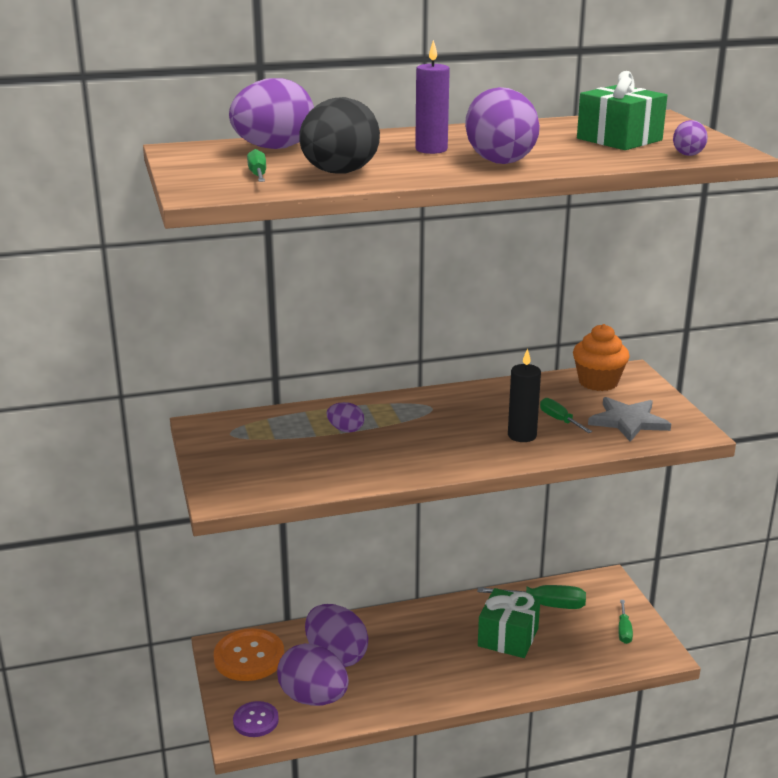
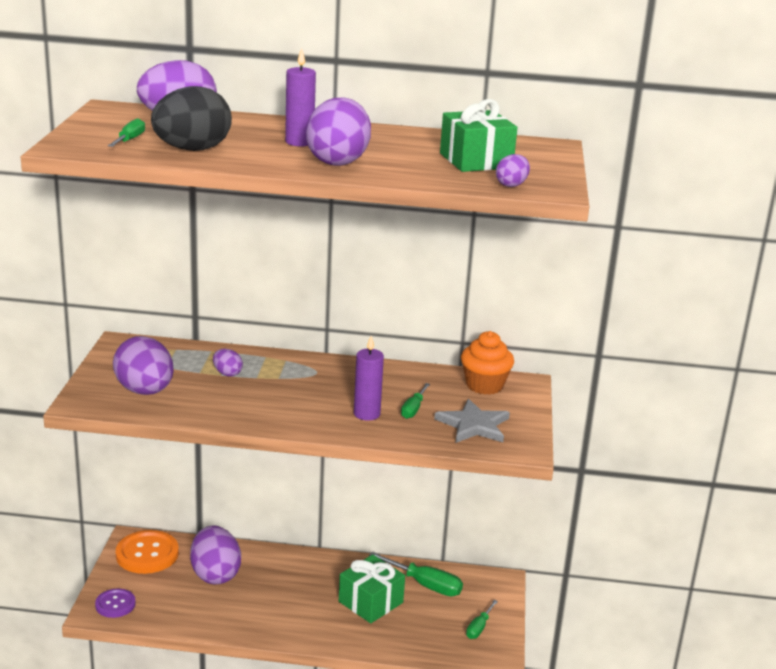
camera: 20 degrees right, 0 degrees up
purple egg [277,643,349,706] -> purple egg moved to [113,336,174,395]
black candle [508,348,541,442] -> purple candle [354,336,384,421]
green screwdriver [540,398,592,433] -> green screwdriver turned 150 degrees counterclockwise [401,383,430,419]

